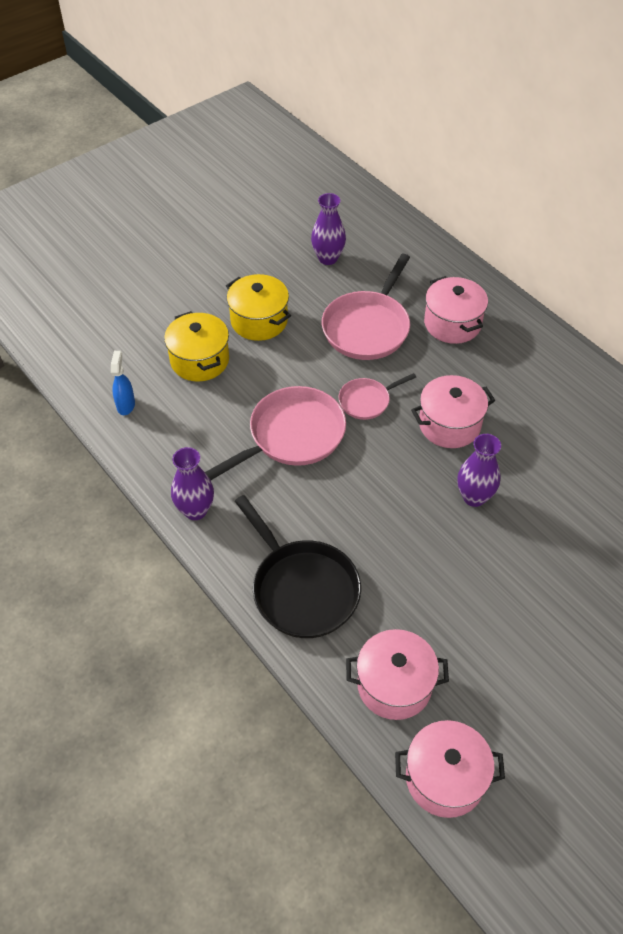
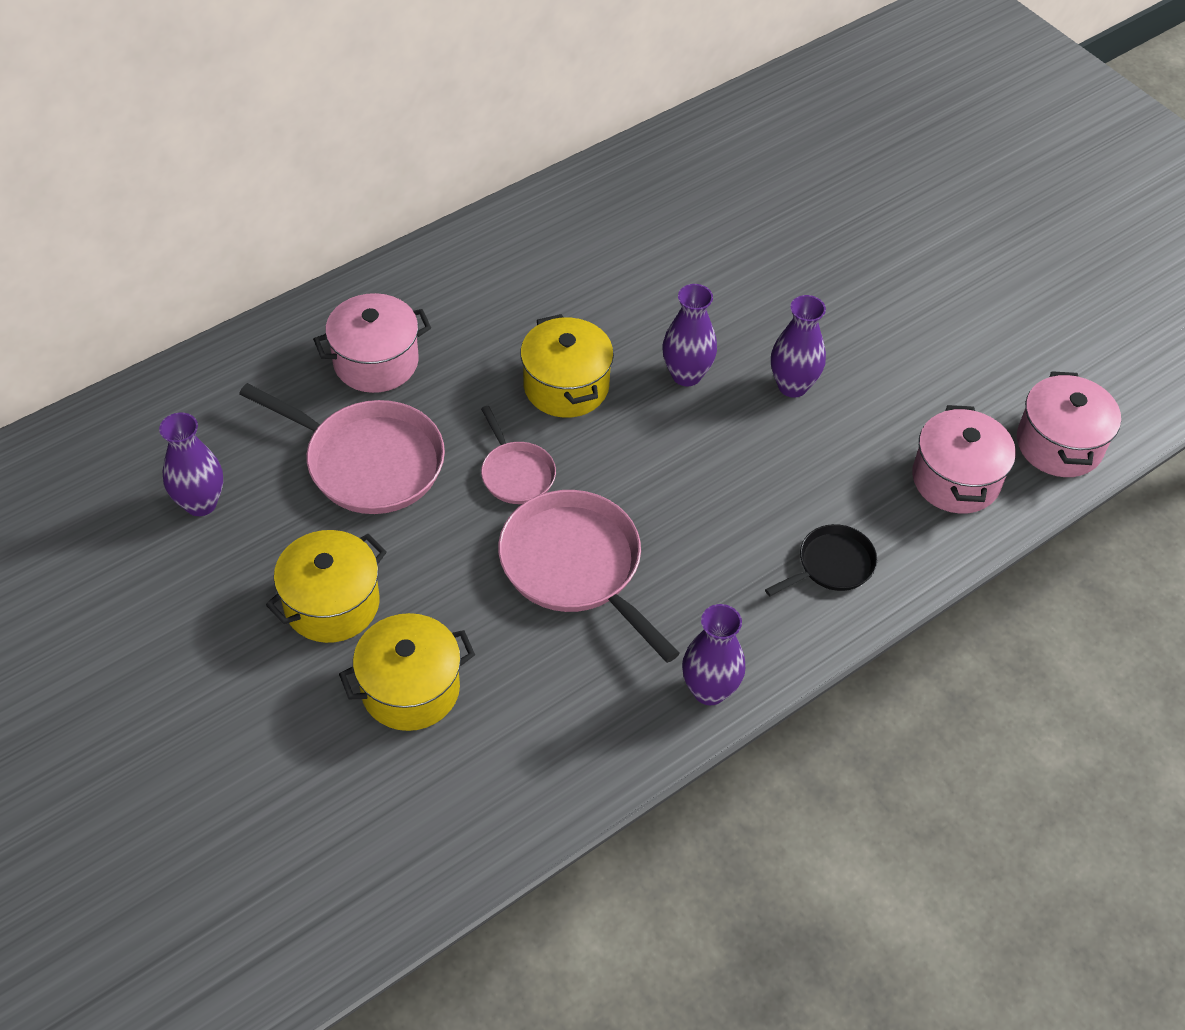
camera: 90 degrees left, 0 degrees up
blue spray bottle [111,351,135,415] -> none
black pan [235,495,361,638] -> black pan [765,524,877,596], size x0.55
pink pot [411,375,495,448] -> yellow pot [520,314,614,418]
none -> purple vase [771,295,826,398]

